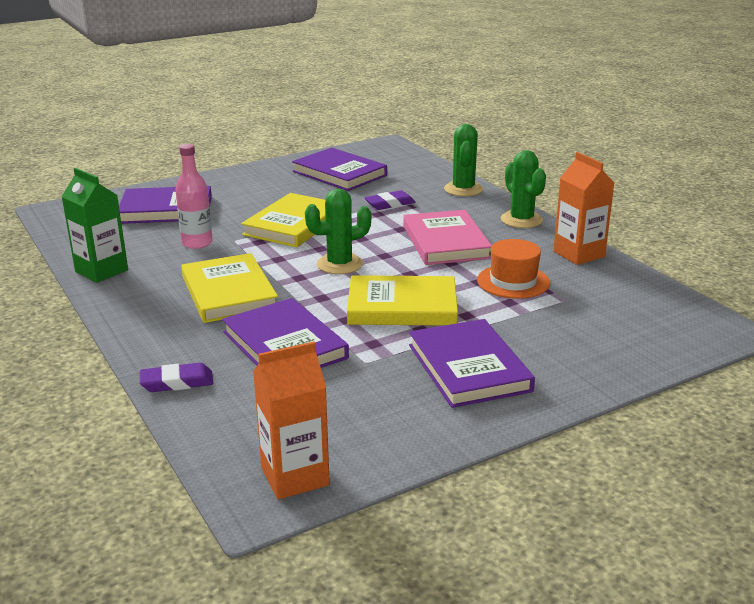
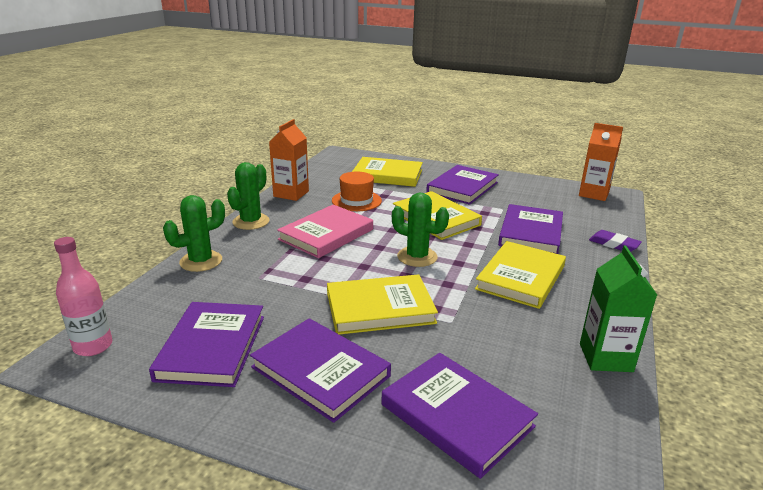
camera: 130 degrees left, 0 degrees up
pink bottle [175,144,213,249] -> pink bottle moved to [54,237,113,356]
purple eraser [364,190,415,210] -> none
none -> purple book [250,318,391,423]
none -> yellow book [352,157,423,187]

